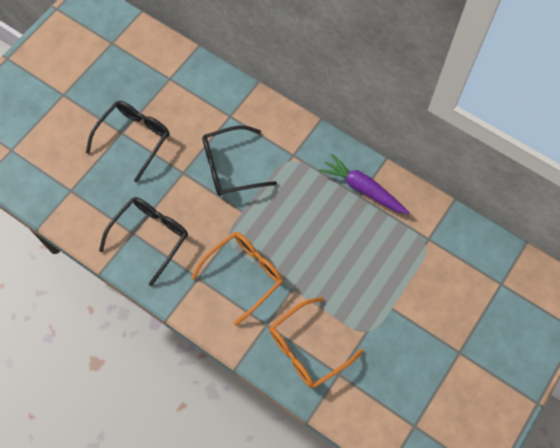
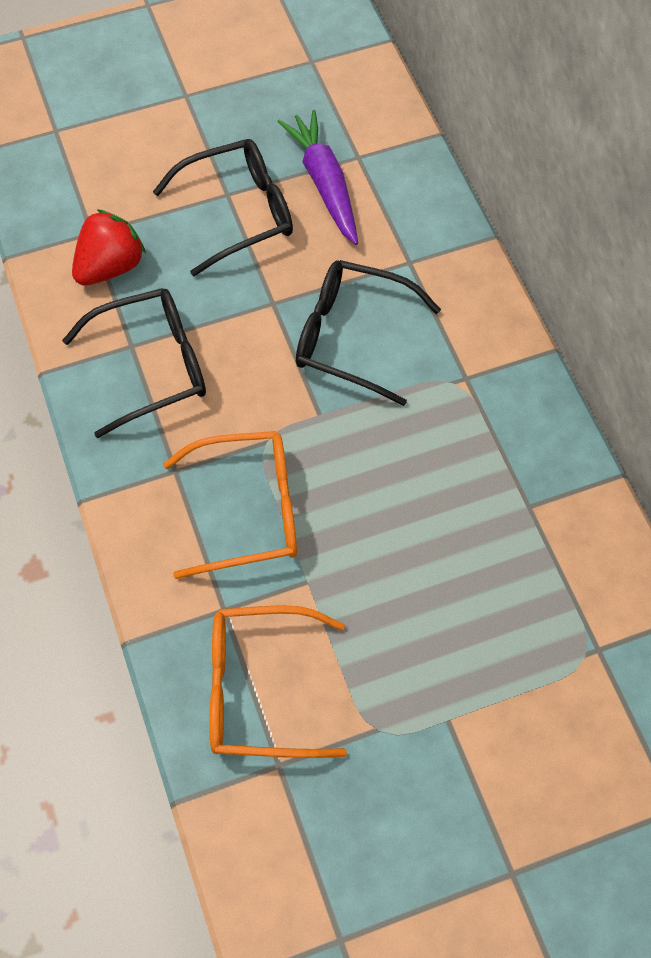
camera: 35 degrees right, 5 degrees down
purple carrot [319,153,410,214] -> purple carrot moved to [278,110,358,245]
none -> red strawberry [72,209,146,285]

